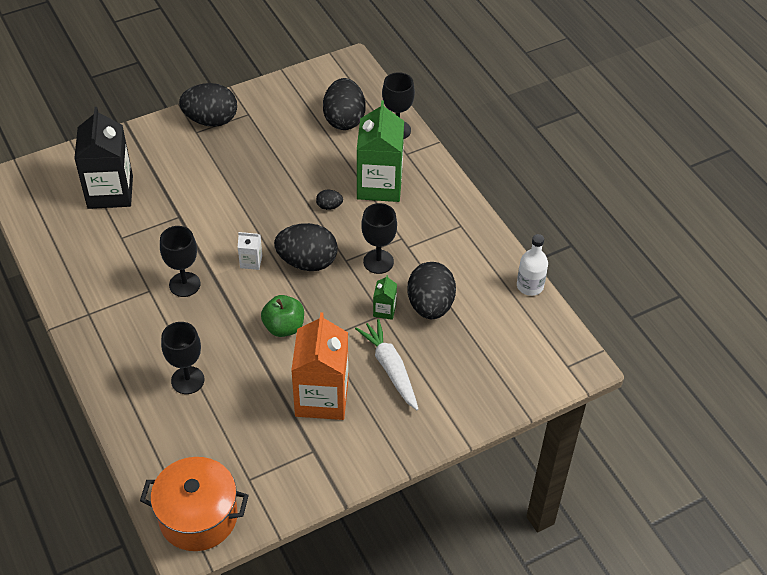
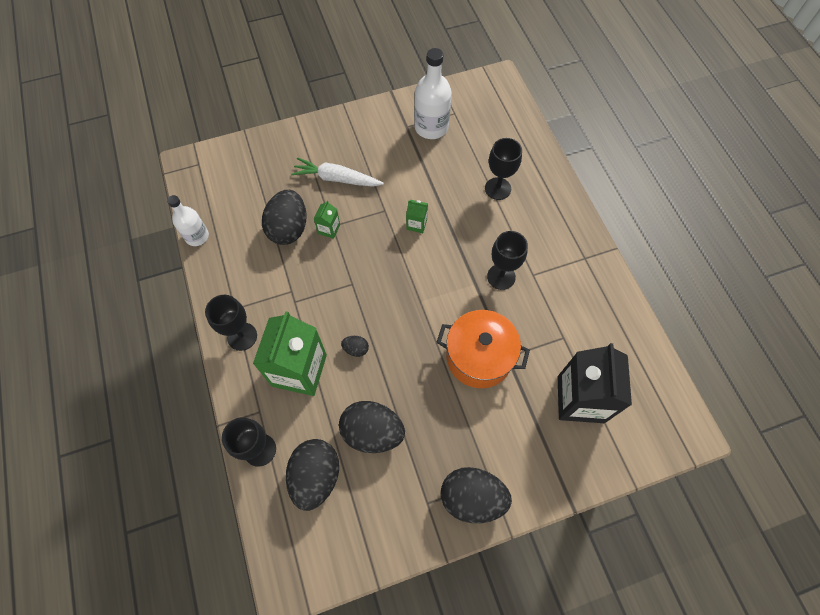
camera: 170 degrees left, 15 degrees up
orange pot [140,457,249,551] -> orange pot moved to [436,310,530,388]
white carton [238,232,262,270] -> none
green apple [261,295,304,337] -> green carton [406,200,428,233]
black egg [274,223,337,271] -> black egg moved to [339,401,405,453]
orange carton [291,312,348,420] -> none
white carrot [355,319,418,410] -> white carrot turned 120 degrees clockwise [291,157,384,187]
black goblet [361,203,397,274] -> black goblet moved to [205,295,257,351]
none -> white bottle [414,48,452,139]

